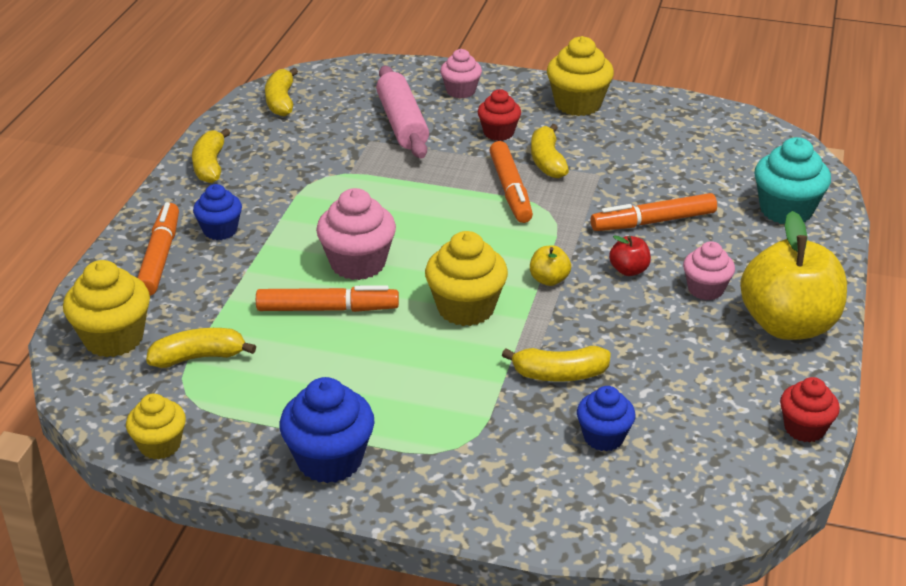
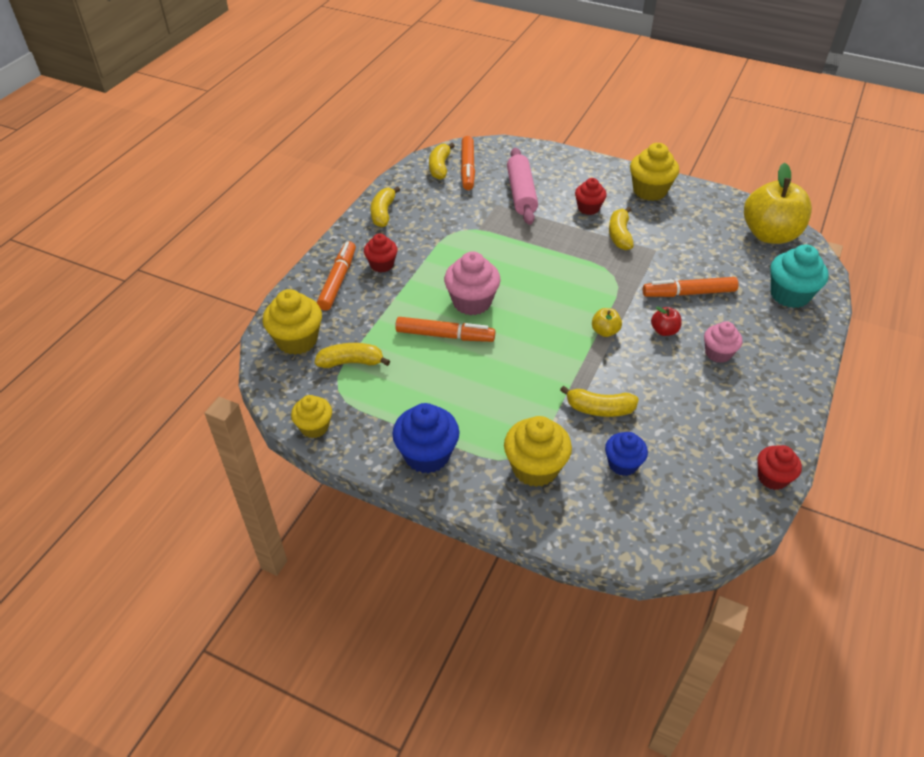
camera: 10 degrees right, 10 degrees up
blue cupcake [193,184,242,240] -> red cupcake [364,234,398,272]
yellow cupcake [425,231,508,326] -> yellow cupcake moved to [504,416,572,487]
pink cupcake [440,49,482,98] -> none
orange marker [489,141,533,223] -> orange marker moved to [461,136,475,190]
yellow apple [740,211,847,340] -> yellow apple moved to [744,163,812,244]

